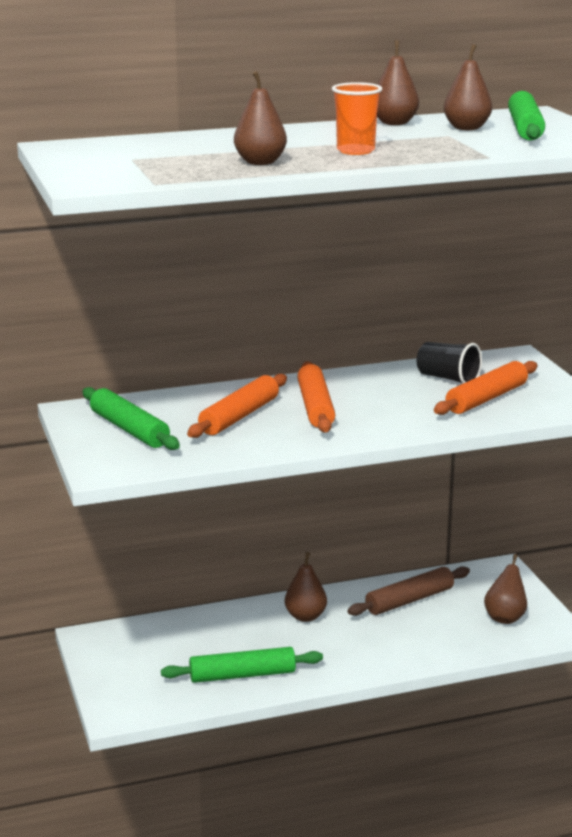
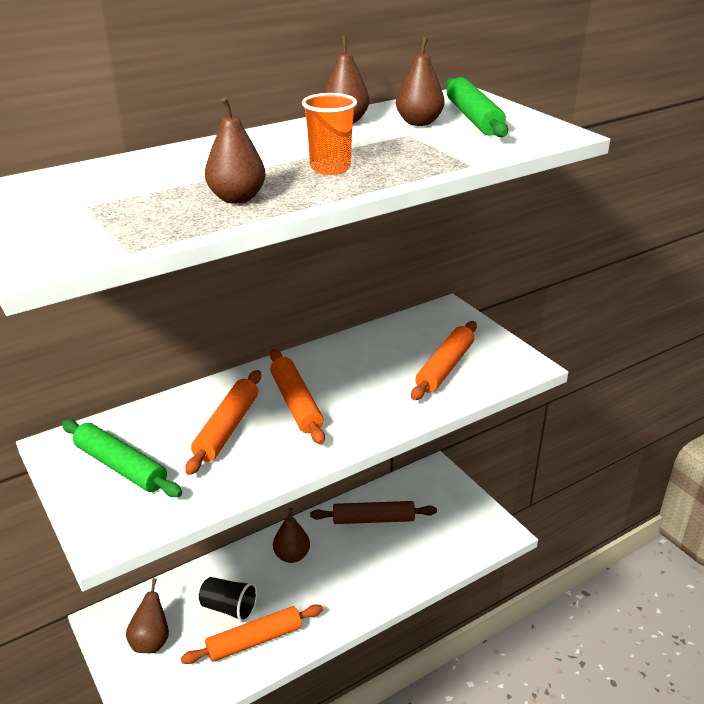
camera: 15 degrees left, 10 degrees up
green rolling pin [161,647,323,683] -> orange rolling pin [181,604,323,664]
brown rolling pin [347,566,470,616] -> brown rolling pin turned 45 degrees clockwise [310,501,437,524]
black cup [417,342,482,384] -> black cup moved to [199,577,258,622]
brown pear [484,554,527,624] -> brown pear moved to [126,578,169,653]

